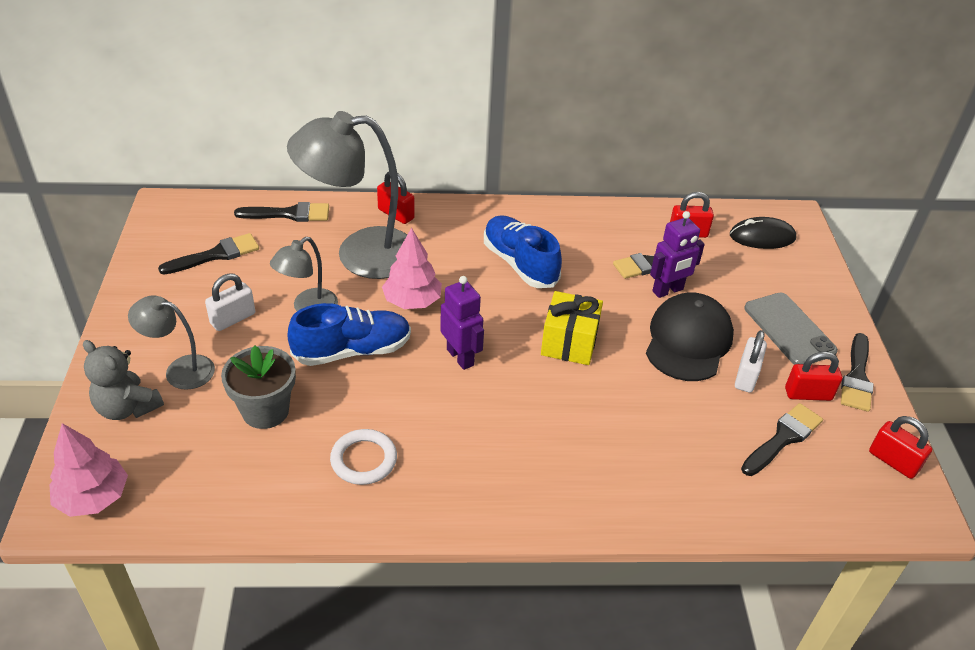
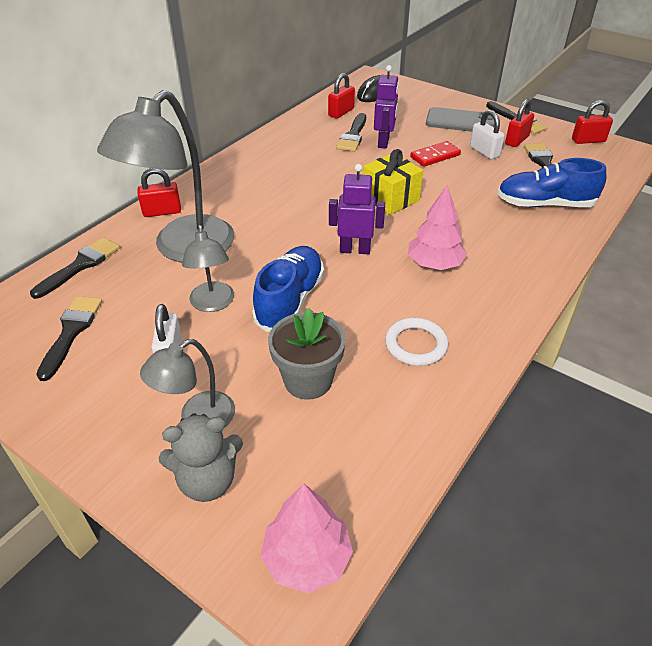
camera: 50 degrees left, 0 degrees up
pink tree [382,228,442,309] -> pink tree moved to [408,185,467,270]
blue shoe [484,215,562,288] -> blue shoe moved to [497,158,606,207]
black cap [646,292,734,381] -> red domino [410,141,461,167]

